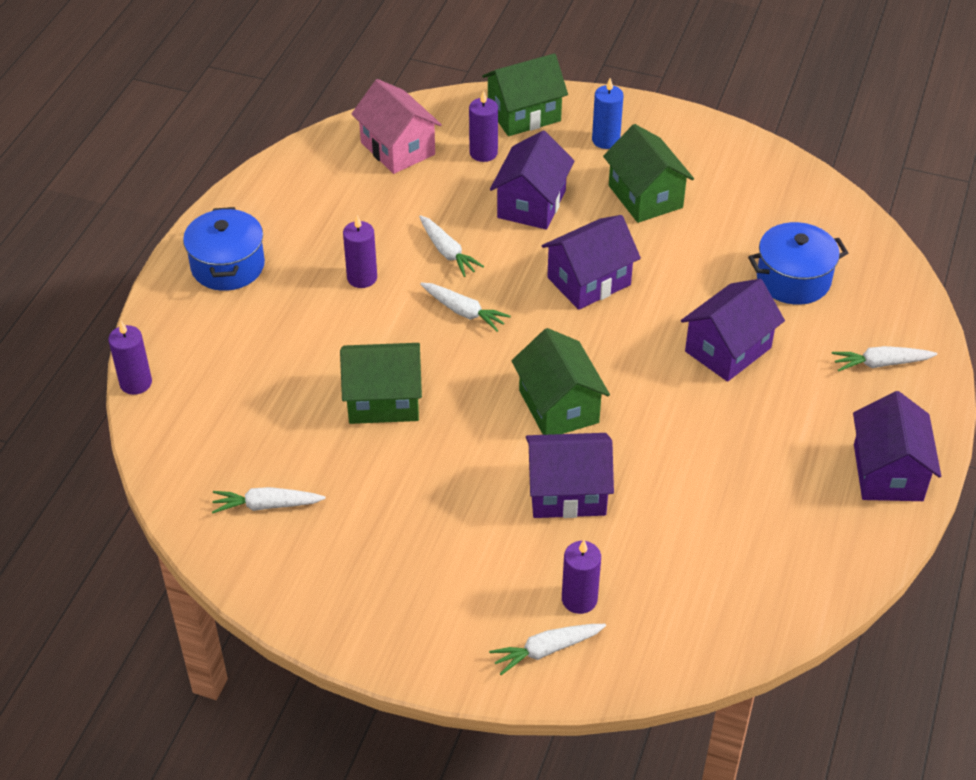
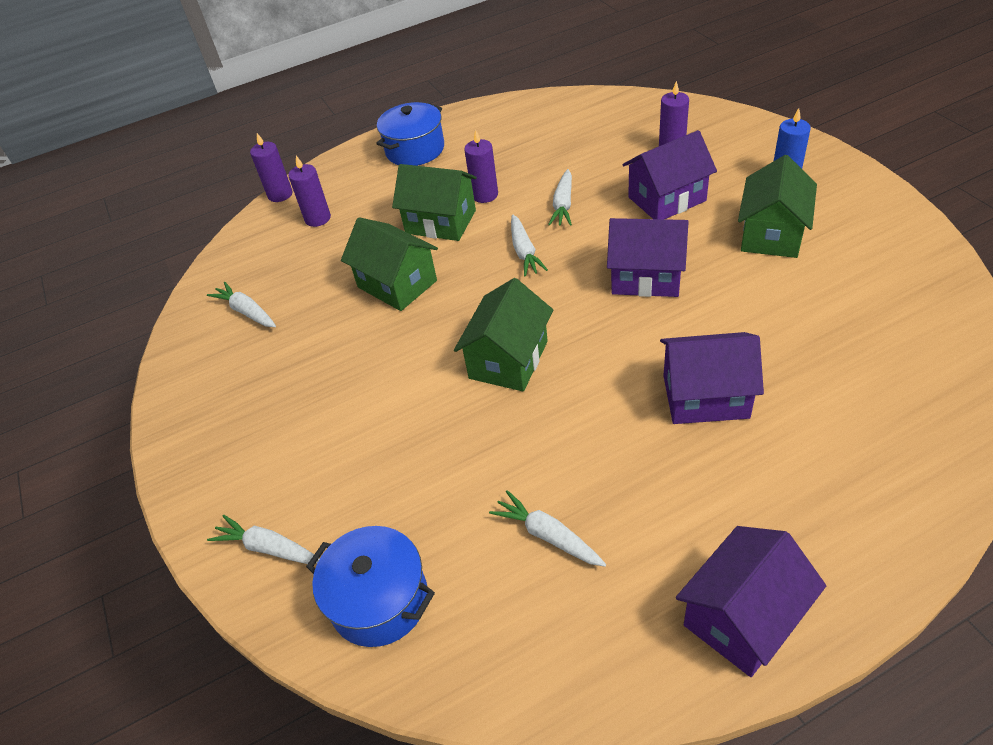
camera: 50 degrees right, 0 degrees up
pink house [351,79,442,174] -> none
green house [482,53,568,136] -> green house moved to [392,164,477,241]
purple house [526,433,614,518] -> none
purple candle [562,540,601,614] -> purple candle moved to [288,156,331,227]
blue pot [748,222,848,305] -> blue pot moved to [306,526,435,647]
white carrot [832,346,937,372] -> white carrot moved to [489,490,606,567]

